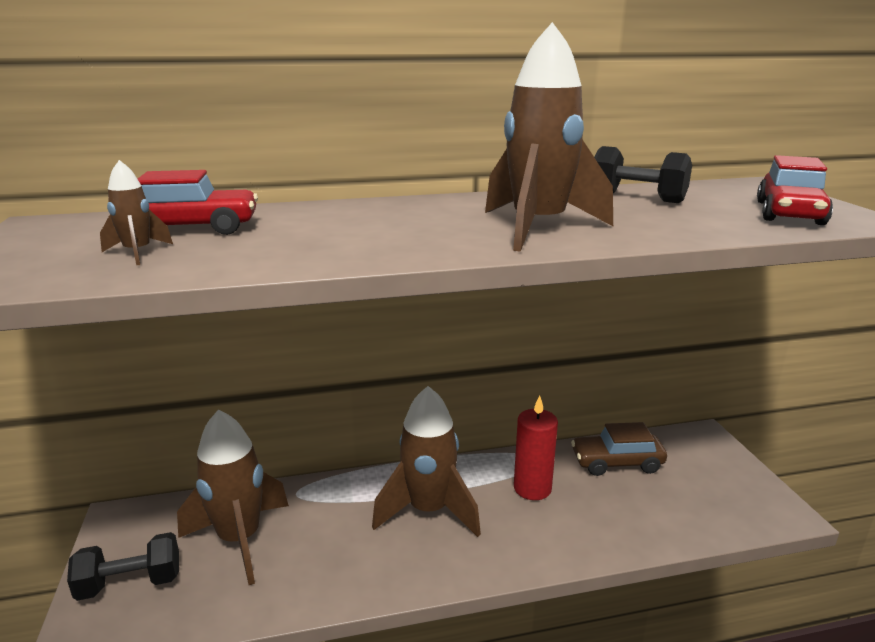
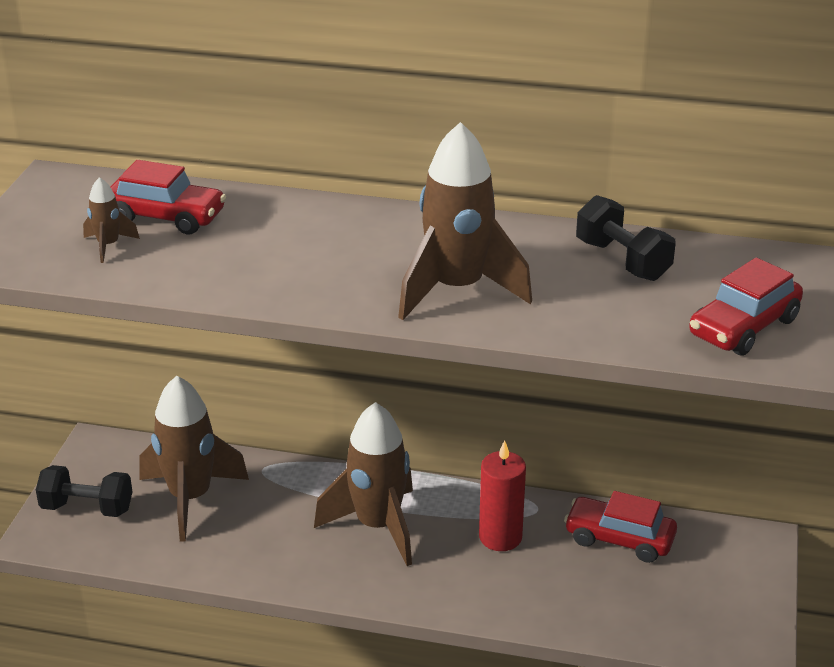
camera: 25 degrees right, 10 degrees up
brown car [571,422,667,476] -> red car [564,491,677,563]

